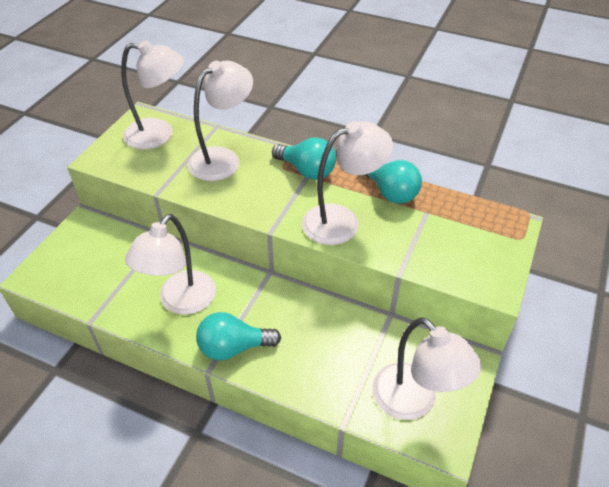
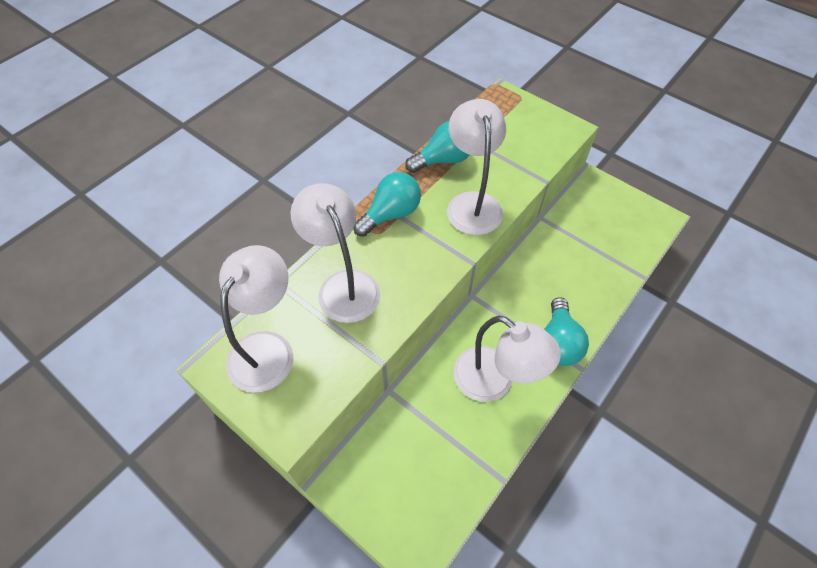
camera: 75 degrees left, 10 degrees up
white lamp [372,317,482,420] -> none

